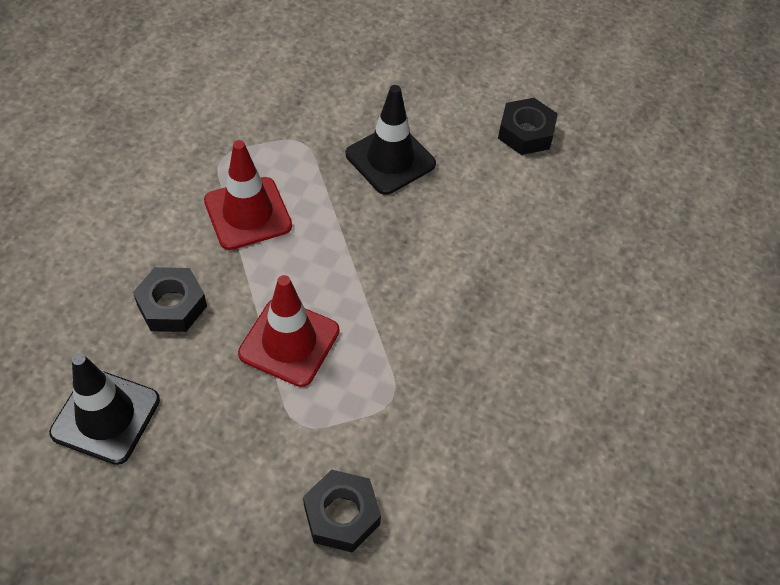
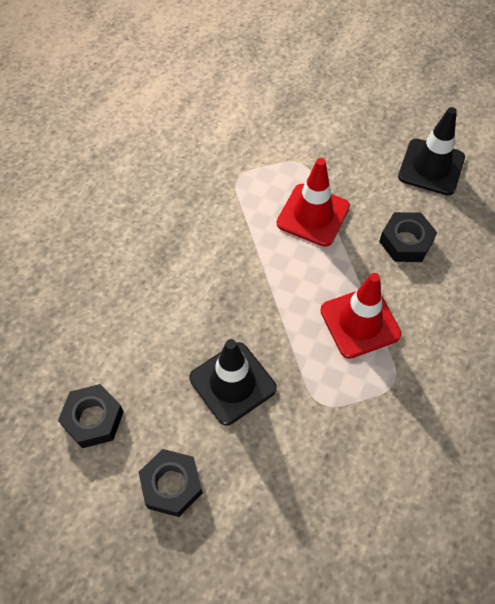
camera: 175 degrees left, 5 degrees up
black nut [303,470,381,553] -> black nut moved to [138,449,203,517]

